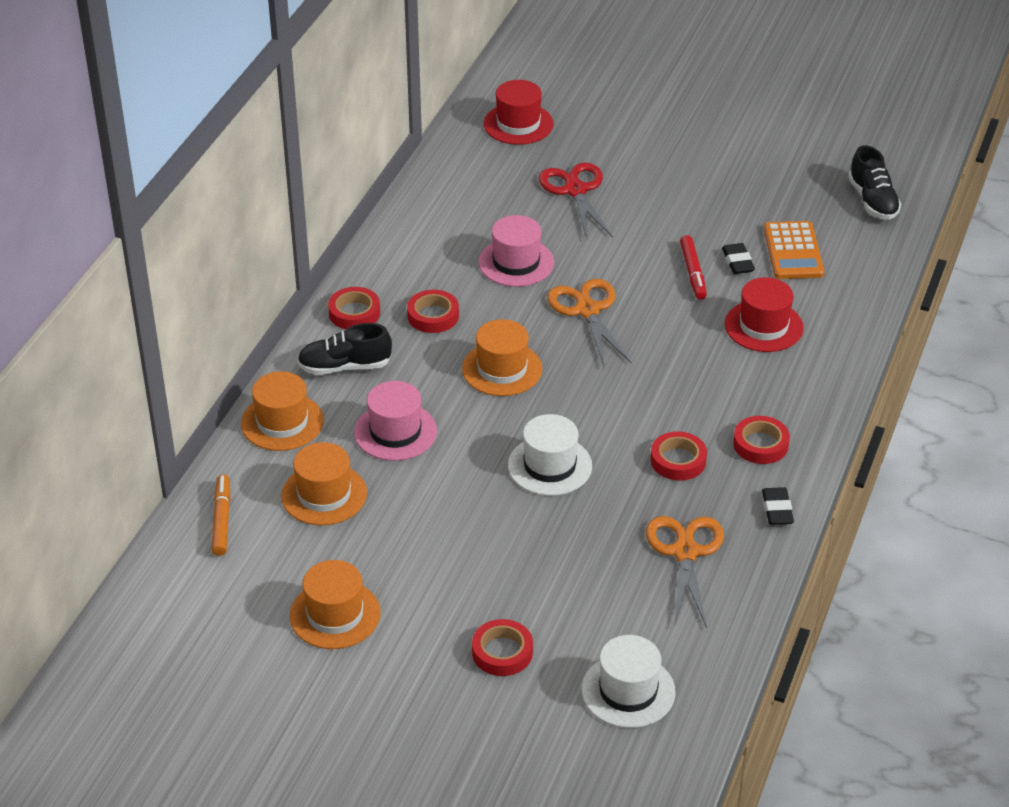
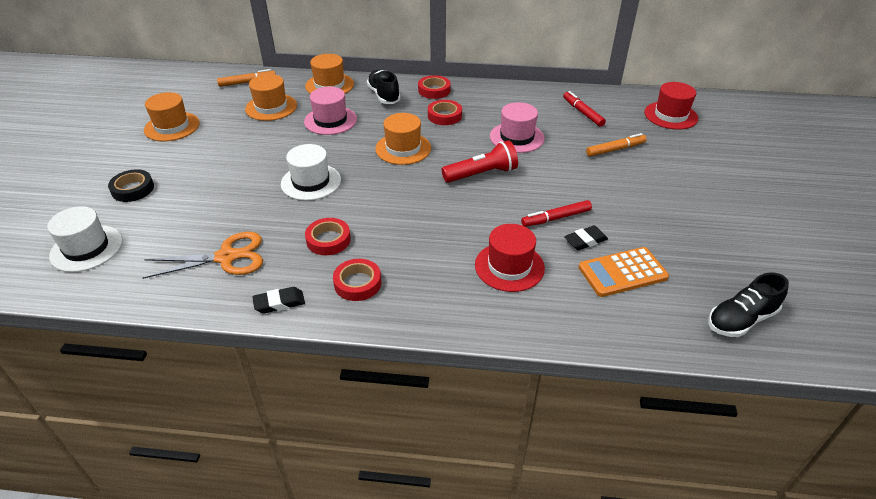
camera: 75 degrees right, 0 degrees up
red tape [472,619,533,676] -> black tape [108,169,154,202]
red scissors [539,163,613,238] -> orange marker [586,133,646,157]
orange scissors [547,279,631,366] -> red flashlight [442,140,518,183]
none -> red marker [563,91,606,127]

